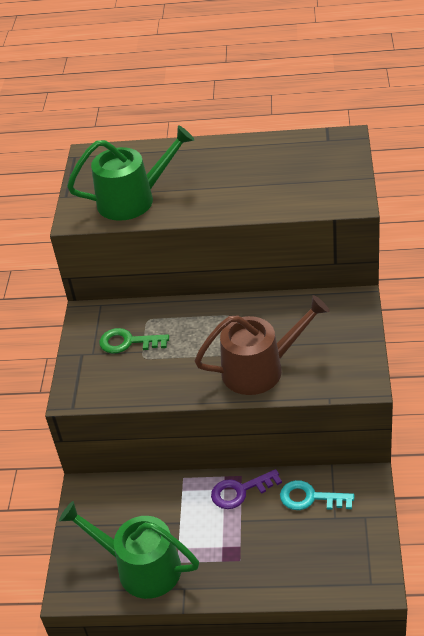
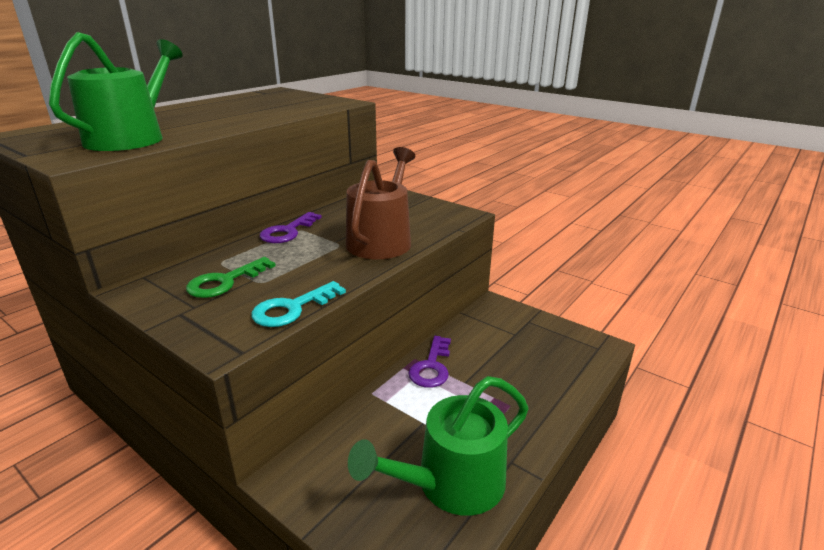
camera: 60 degrees left, 15 degrees down
turquoise key [280,480,354,510] -> turquoise key moved to [251,281,346,327]
none -> purple key [260,212,322,243]

